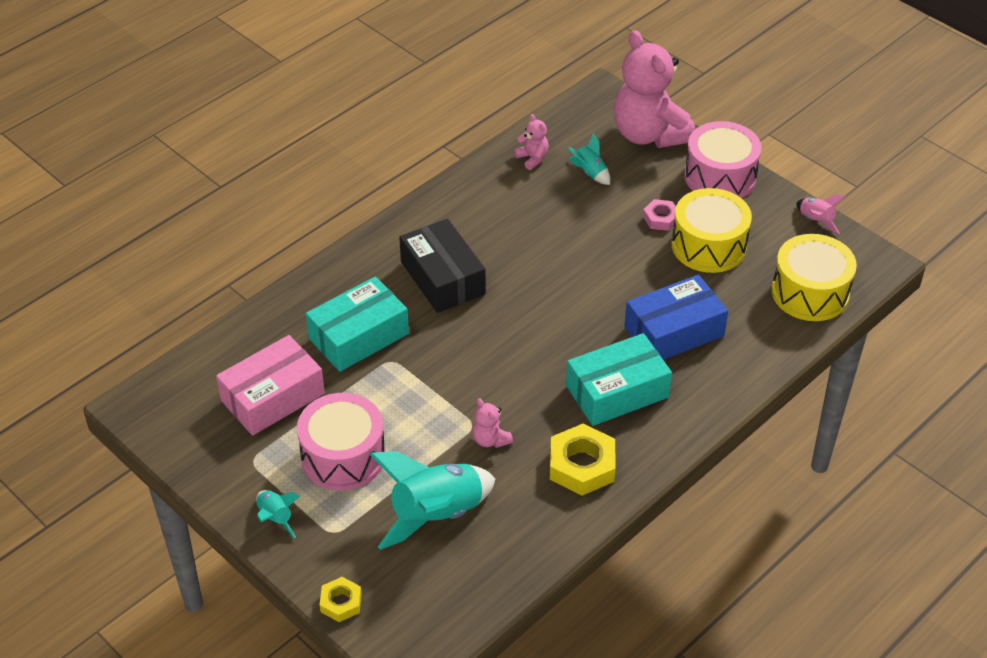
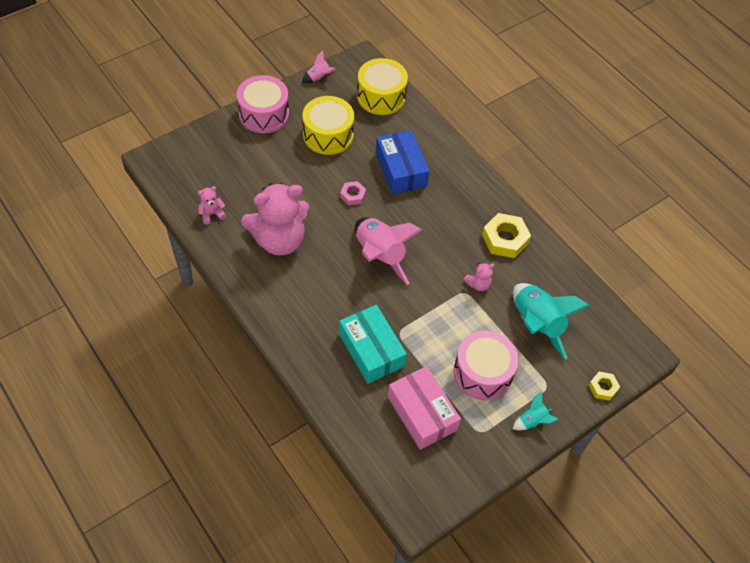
camera: 85 degrees left, 10 degrees up
black box [399,219,486,313] -> none
turquoise box [566,333,672,426] -> none
turquoise rocket [568,133,610,185] -> none
pink teddy bear [613,30,695,148] -> pink teddy bear moved to [241,183,309,256]
pink nut [643,199,676,231] -> pink nut moved to [340,181,366,205]
none -> pink rocket [355,218,422,285]

